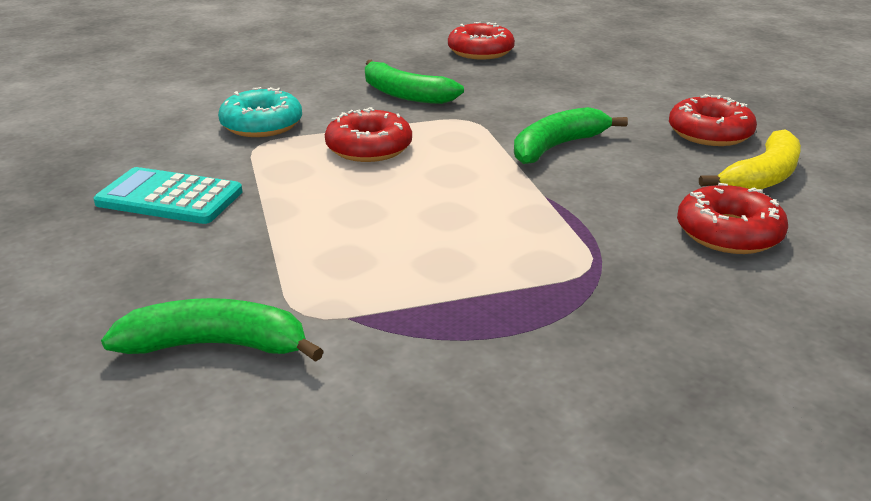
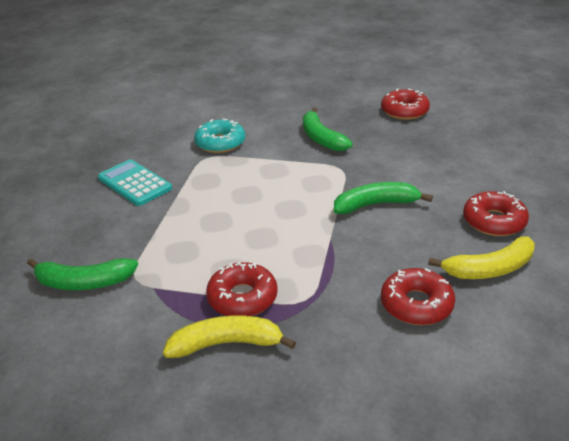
camera: 30 degrees right, 5 degrees up
green banana [101,298,324,362] -> green banana turned 150 degrees clockwise [27,258,138,290]
red donut [325,107,412,162] -> red donut moved to [206,262,278,316]
none -> yellow banana [163,315,296,358]

